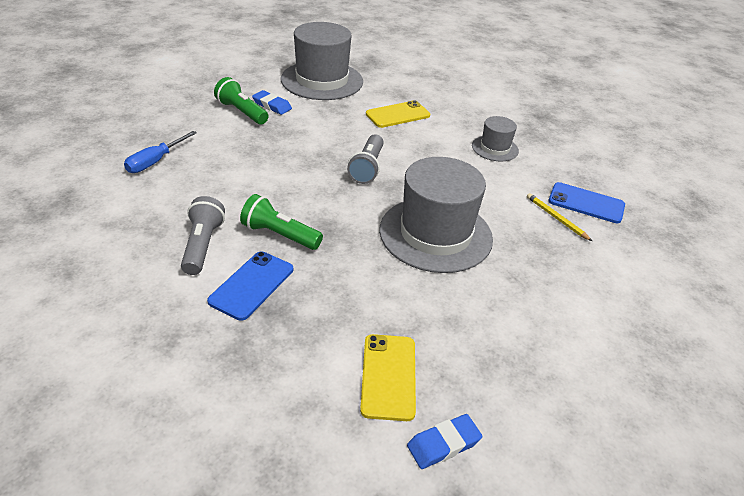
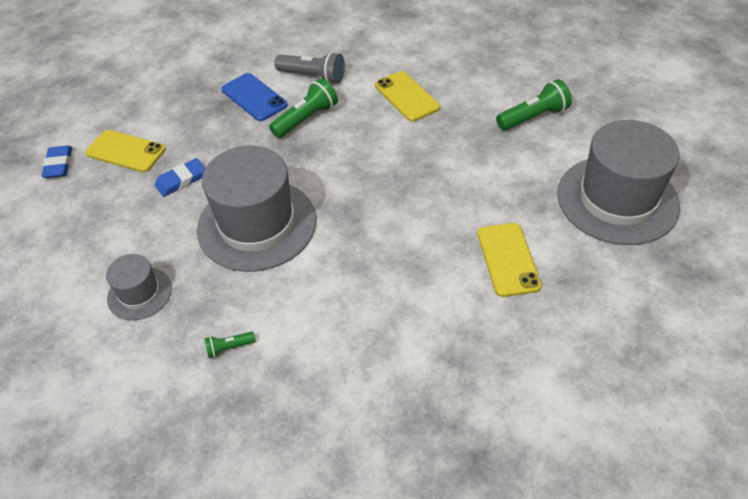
camera: 115 degrees right, 10 degrees up
blue screwdriver [124,131,197,173] -> none
blue eraser [252,90,292,115] -> blue eraser moved to [155,158,205,197]
grey flashlight [347,134,384,184] -> none
grey hat [472,116,519,162] -> grey hat moved to [106,254,172,321]
yellow pencil [527,193,592,241] -> green flashlight [204,332,256,358]
blue phone [548,182,625,223] -> none
none -> yellow phone [375,71,440,122]

